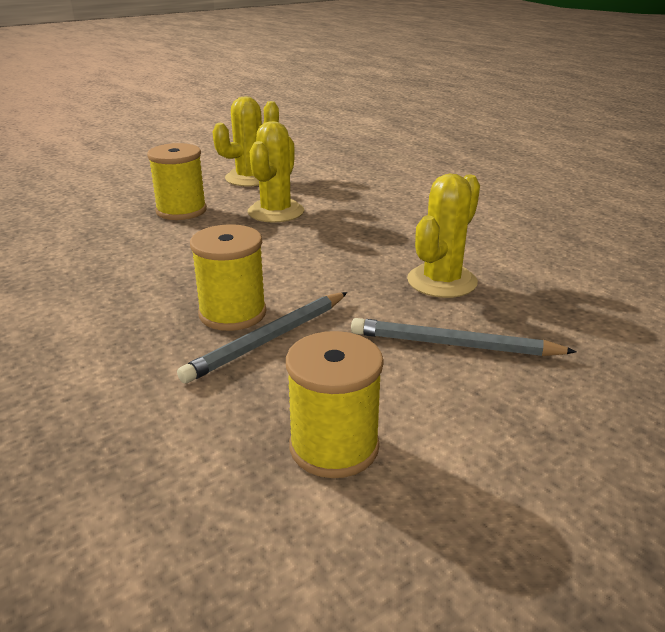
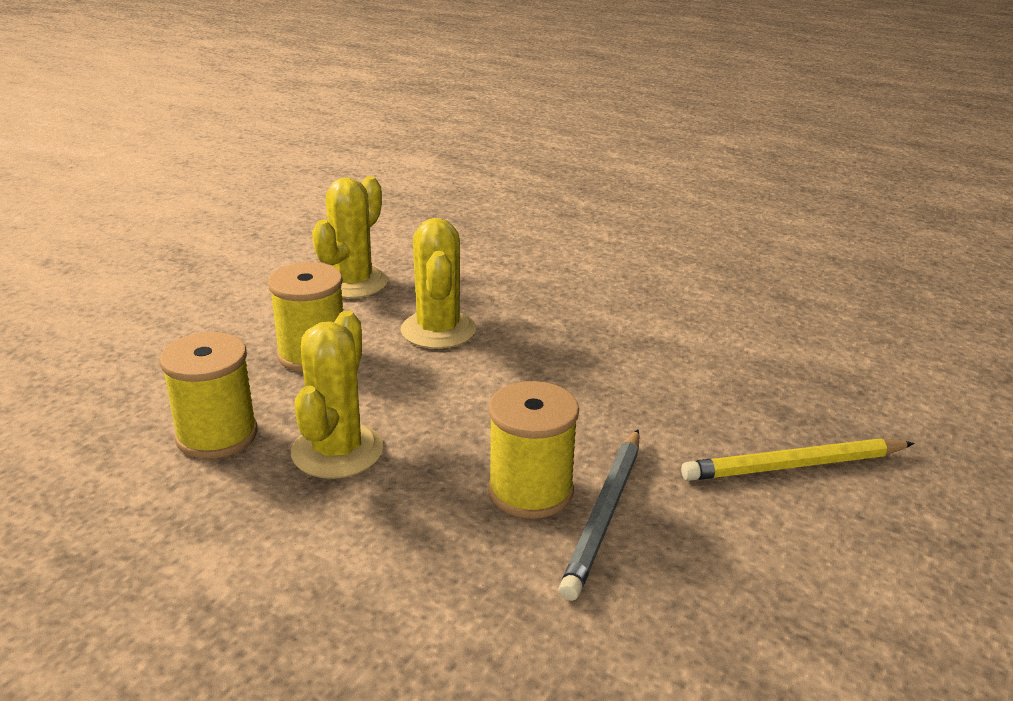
camera: 25 degrees left, 0 degrees up
yellow spool [286,331,384,478] -> yellow spool moved to [159,332,257,459]
grey pencil [351,318,577,356] -> yellow pencil [681,438,915,481]
yellow cactus [407,174,480,298] -> yellow cactus moved to [291,311,383,479]

